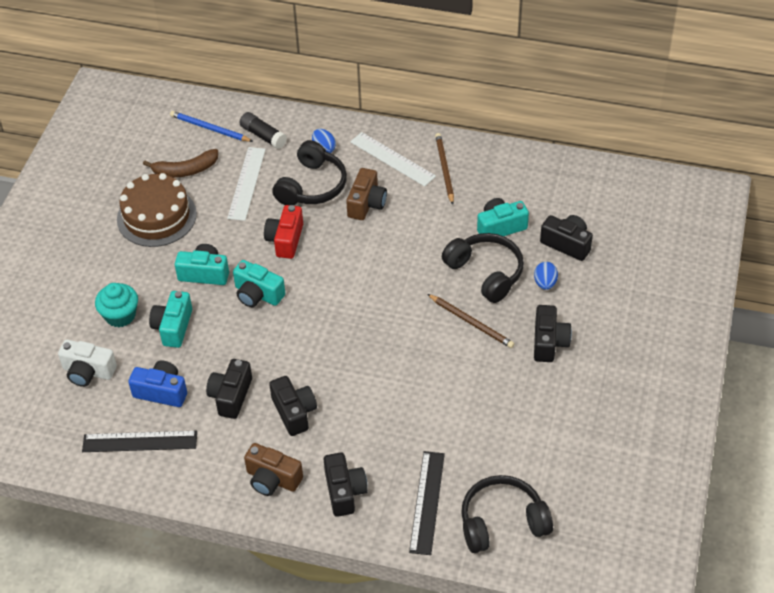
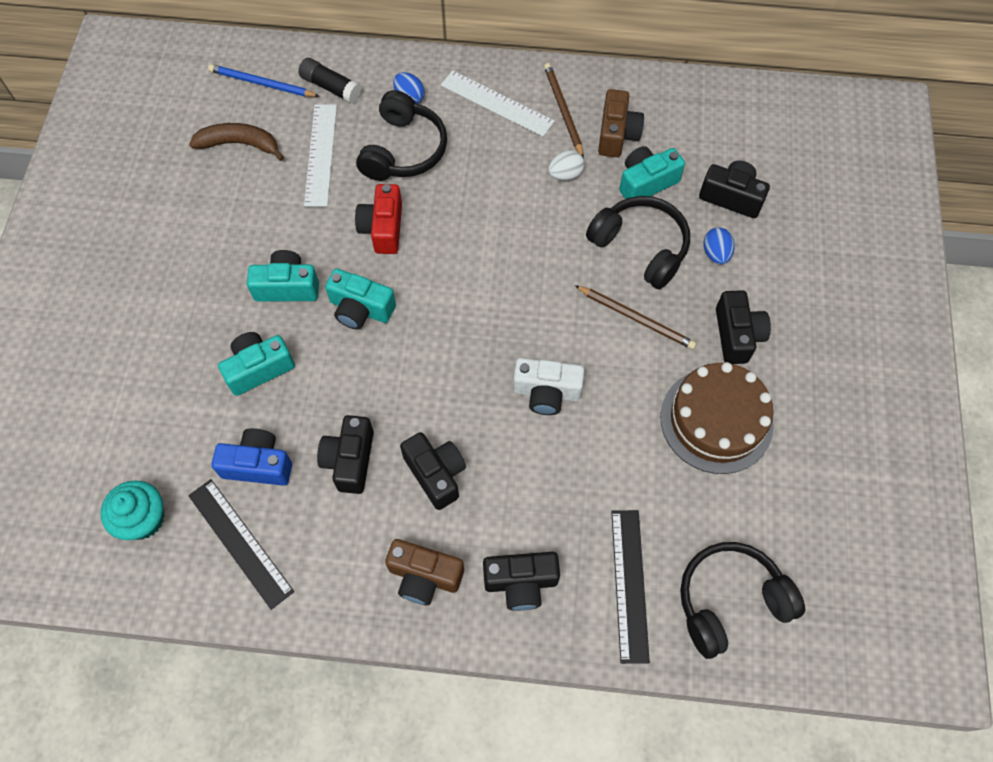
camera: 10 degrees left, 15 degrees up
white camera [58,340,117,387] -> white camera moved to [513,358,585,415]
black ruler [82,431,197,452] -> black ruler turned 60 degrees clockwise [188,479,294,610]
turquoise cupcake [95,283,138,327] -> turquoise cupcake moved to [100,480,164,540]
brown cake [117,173,197,247] -> brown cake moved to [660,362,774,474]
brown banana [143,149,218,178] -> brown banana turned 150 degrees counterclockwise [189,123,284,161]
turquoise camera [149,291,192,348] -> turquoise camera turned 60 degrees clockwise [218,332,295,396]
black camera [324,452,368,517] -> black camera turned 105 degrees clockwise [483,552,560,611]
brown camera [346,168,387,220] -> brown camera moved to [598,89,644,157]
none -> white egg [548,150,585,181]

